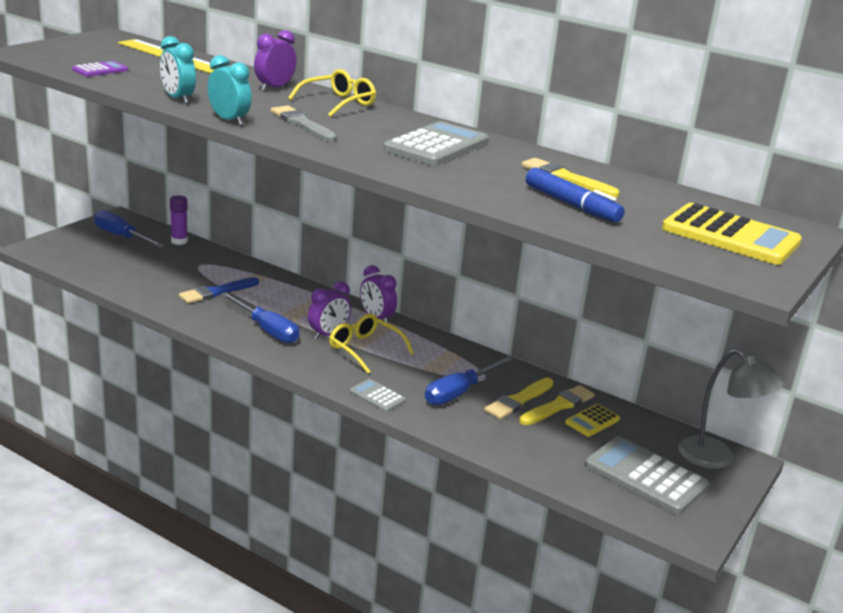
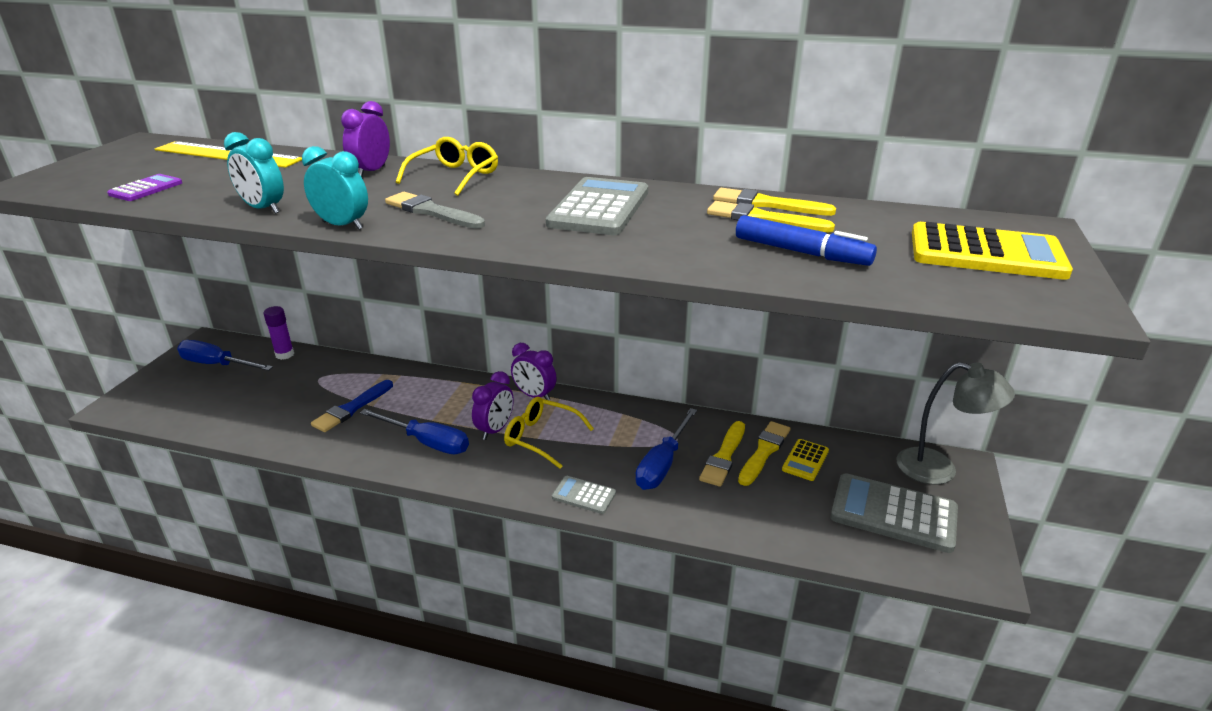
camera: 15 degrees left, 5 degrees up
none -> yellow brush [713,188,836,216]

